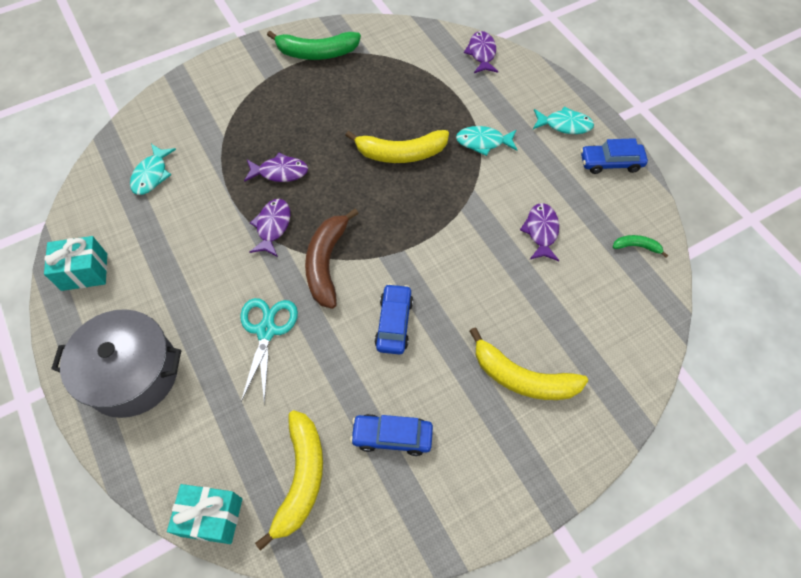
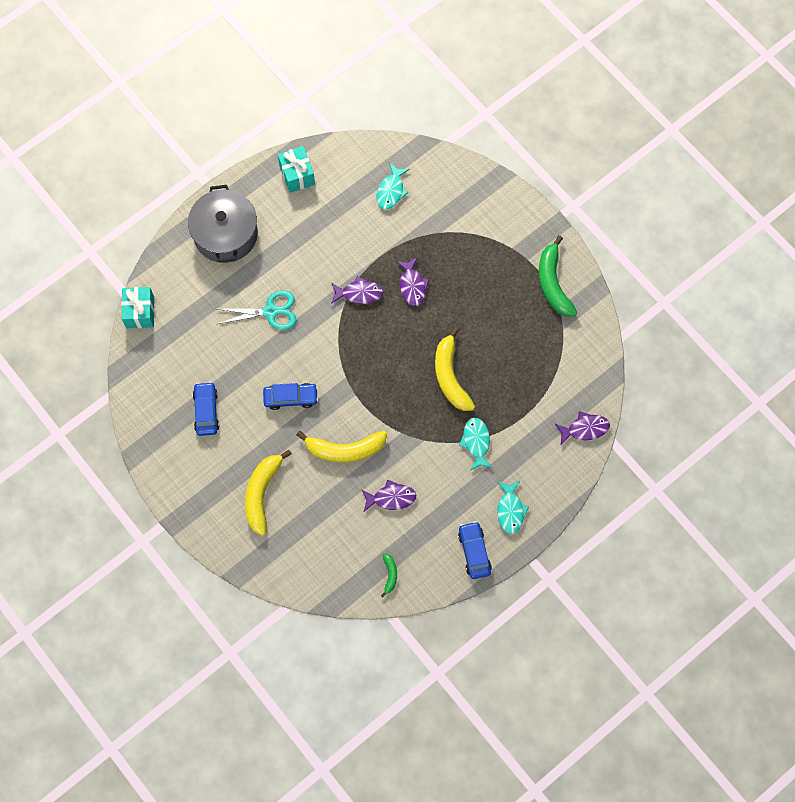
camera: 80 degrees right, 10 degrees up
turquoise fish [130,144,176,195] -> turquoise fish turned 75 degrees counterclockwise [376,163,410,210]
yellow banana [255,410,323,551] -> yellow banana moved to [297,431,387,462]
brown banana [305,209,359,309] -> none

